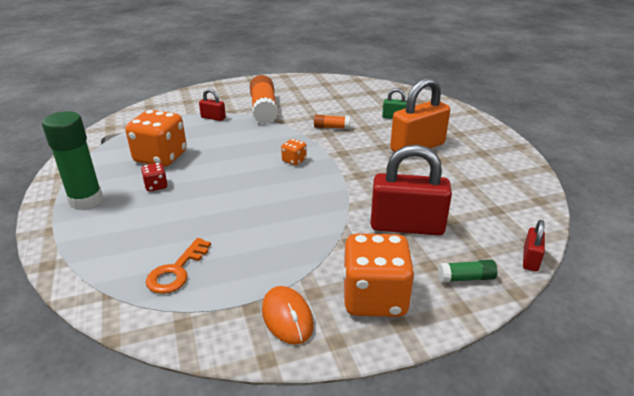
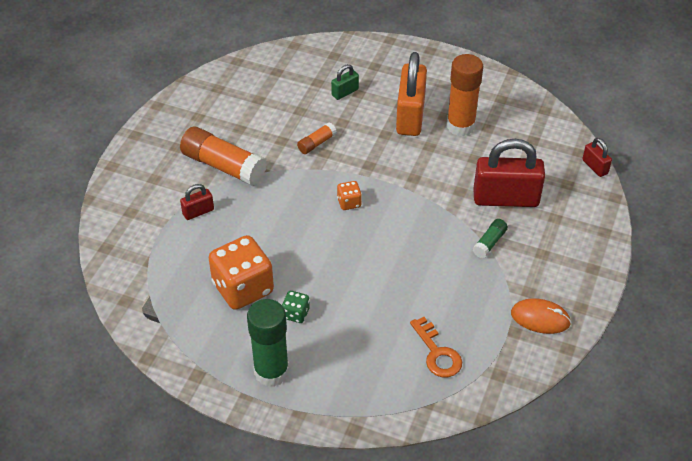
camera: 50 degrees left, 15 degrees up
red dice [141,163,167,191] -> green dice [282,291,310,323]
orange dice [343,234,415,317] -> none
red padlock [370,145,452,236] -> red padlock turned 45 degrees clockwise [473,139,545,207]
green glue stick [438,260,498,283] -> green glue stick moved to [473,219,508,258]
none -> orange glue stick [447,54,483,136]

